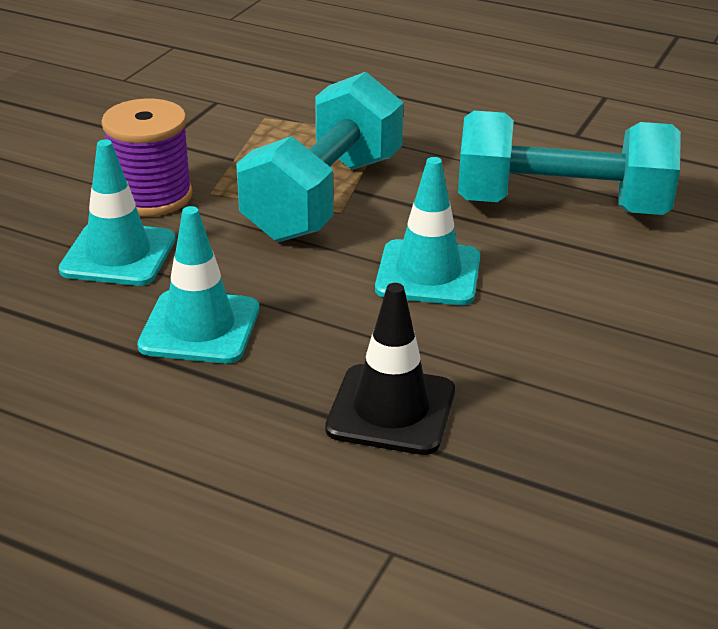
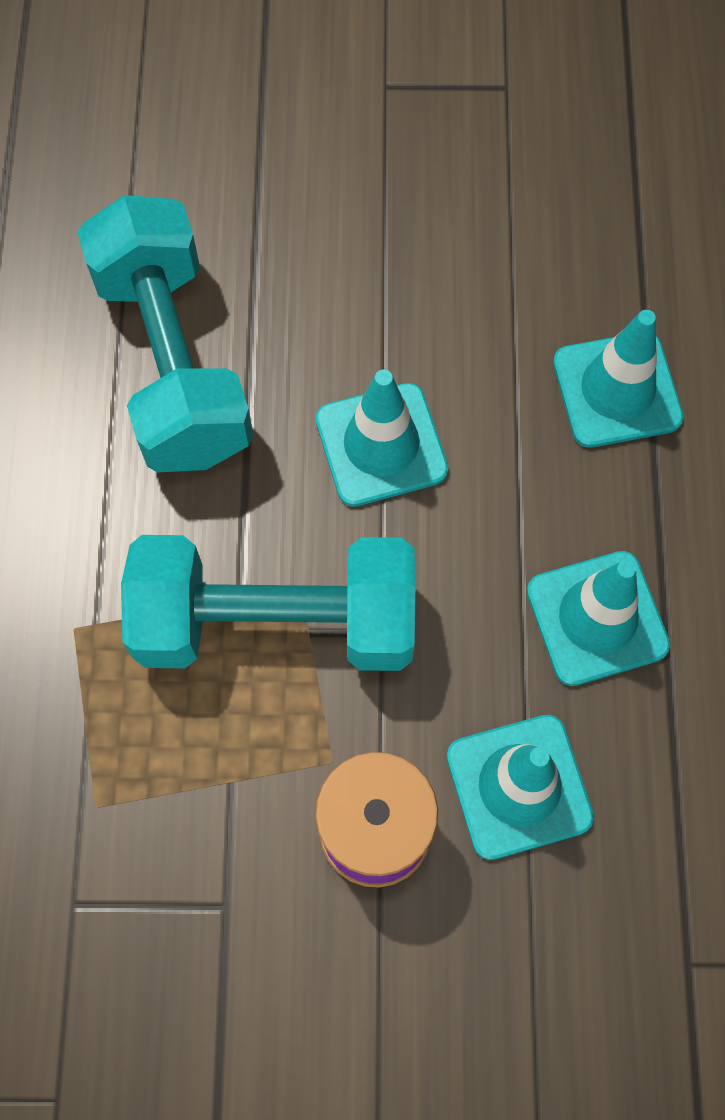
camera: 115 degrees left, 35 degrees up
black traffic cone [325,283,455,455] -> turquoise traffic cone [553,310,684,448]

